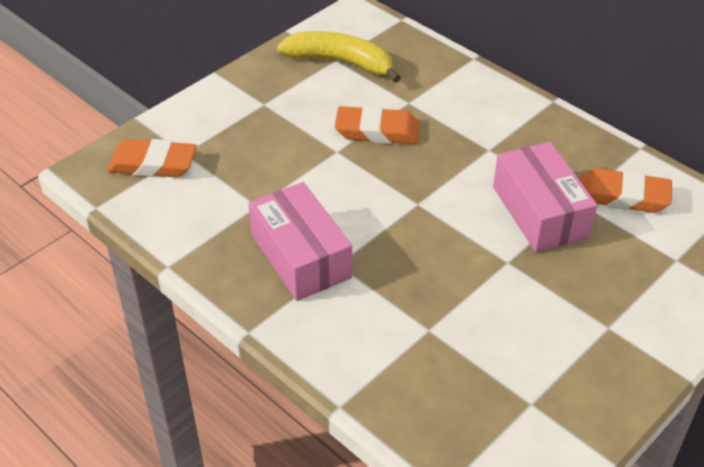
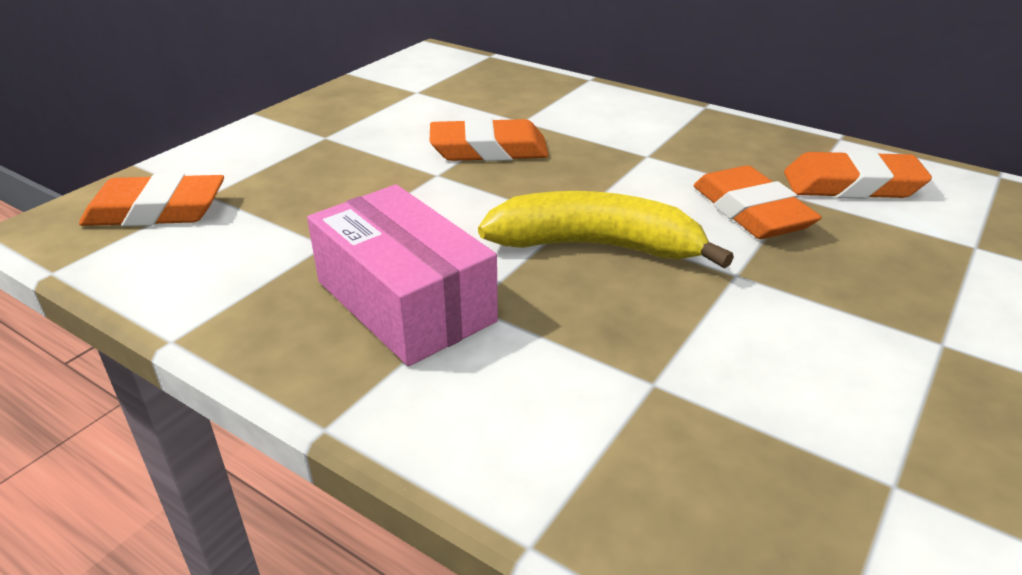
camera: 10 degrees left, 10 degrees down
yellow banana [277,31,401,83] -> yellow banana moved to [478,191,734,269]
pink box [493,142,597,252] -> orange eraser [694,166,822,239]

